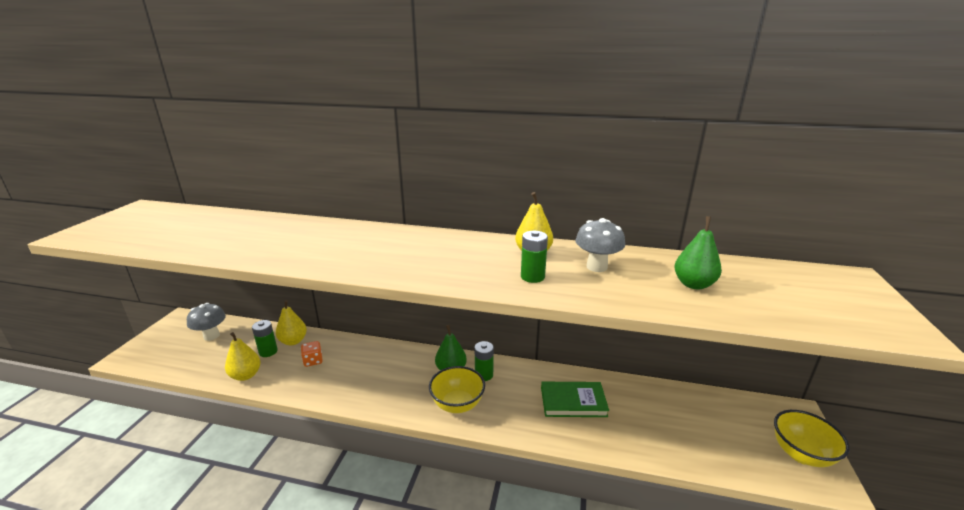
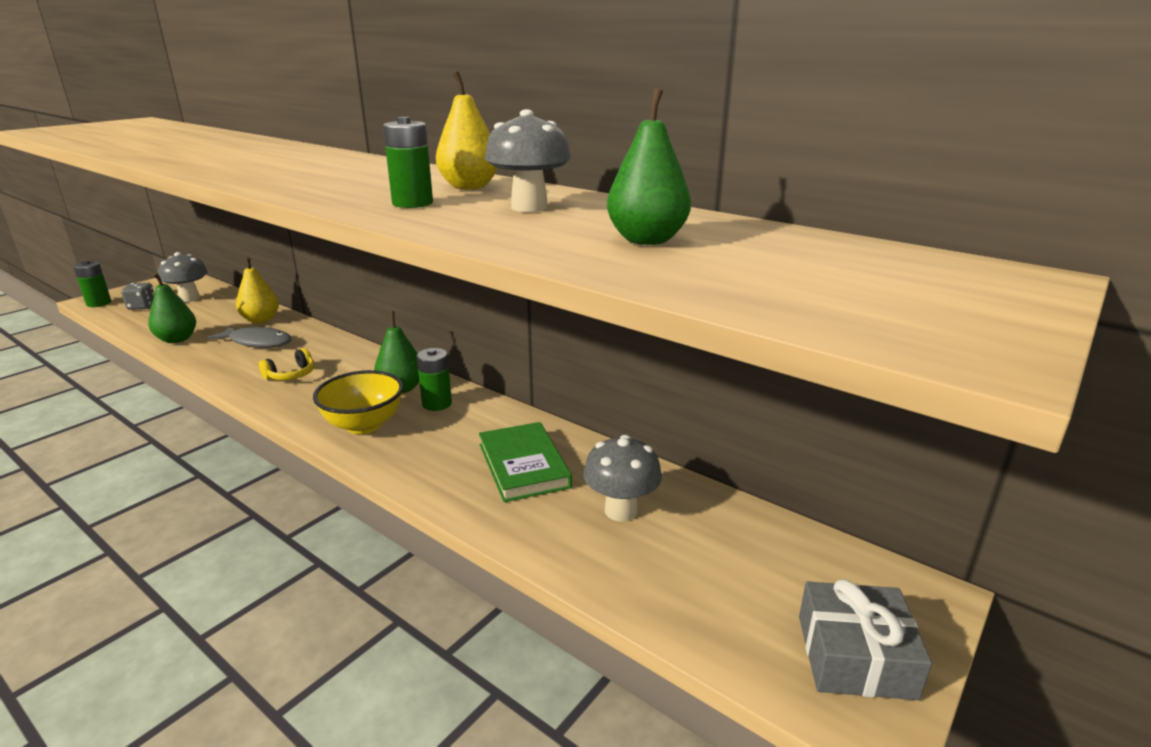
camera: 25 degrees right, 0 degrees up
yellow pear [225,332,261,381] -> green pear [148,272,196,343]
green battery [252,320,278,357] -> green battery moved to [73,260,111,307]
orange dice [301,341,323,367] -> grey fish [207,325,292,348]
green book [541,382,609,417] -> green book turned 45 degrees clockwise [479,422,572,502]
yellow bowl [774,410,850,467] -> grey gift [799,579,932,700]
none -> grey dice [121,283,155,310]
none -> yellow headphones [259,348,314,380]
none -> grey mushroom [583,435,662,521]

